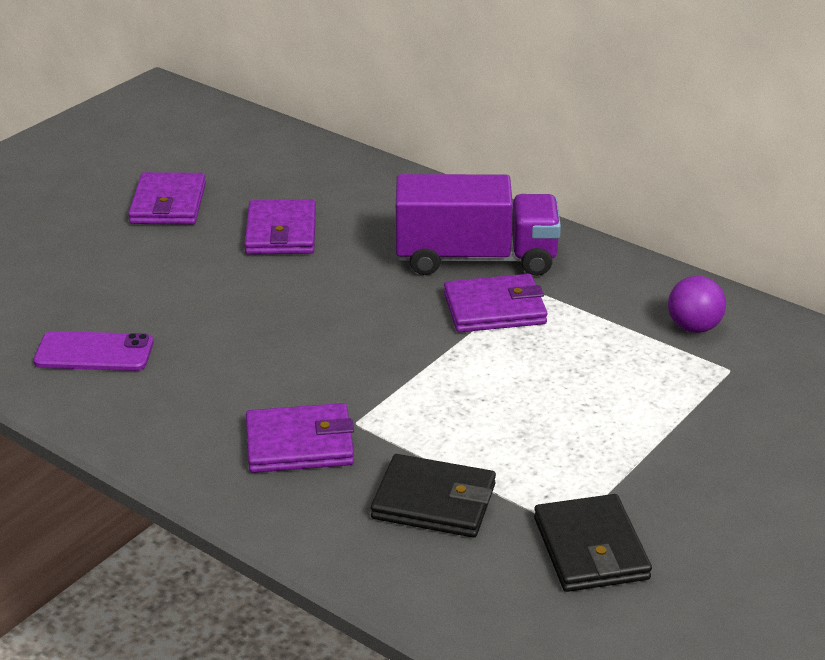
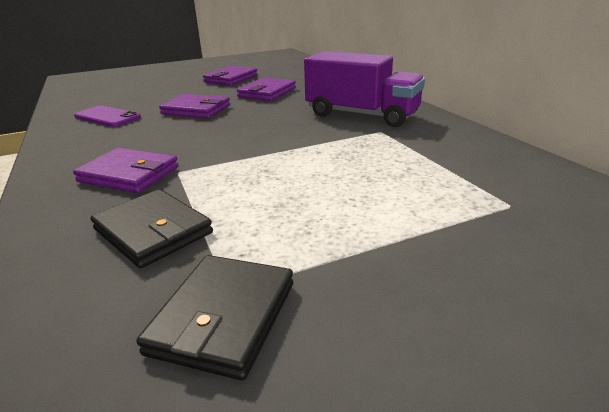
camera: 30 degrees right, 5 degrees down
purple wallet [444,274,548,332] -> purple wallet moved to [159,94,230,118]
purple ball [668,276,726,333] -> none

